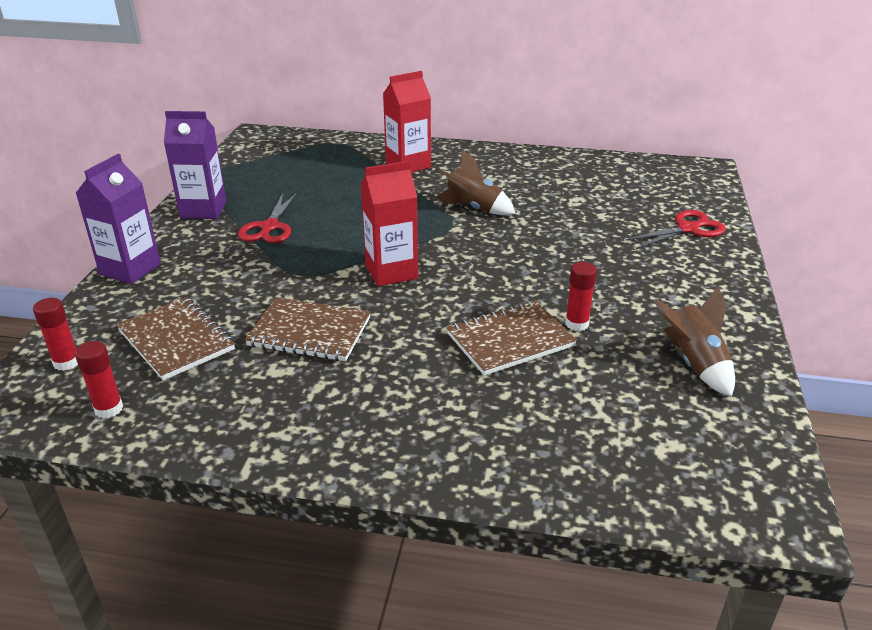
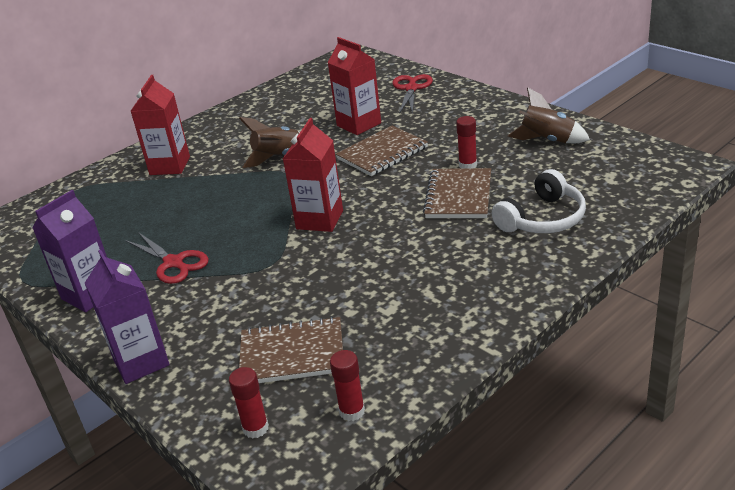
camera: 50 degrees left, 0 degrees up
brown notebook [245,297,371,361] -> brown notebook moved to [336,126,428,176]
none -> red carton [328,37,381,135]
none -> white headphones [491,169,586,233]

